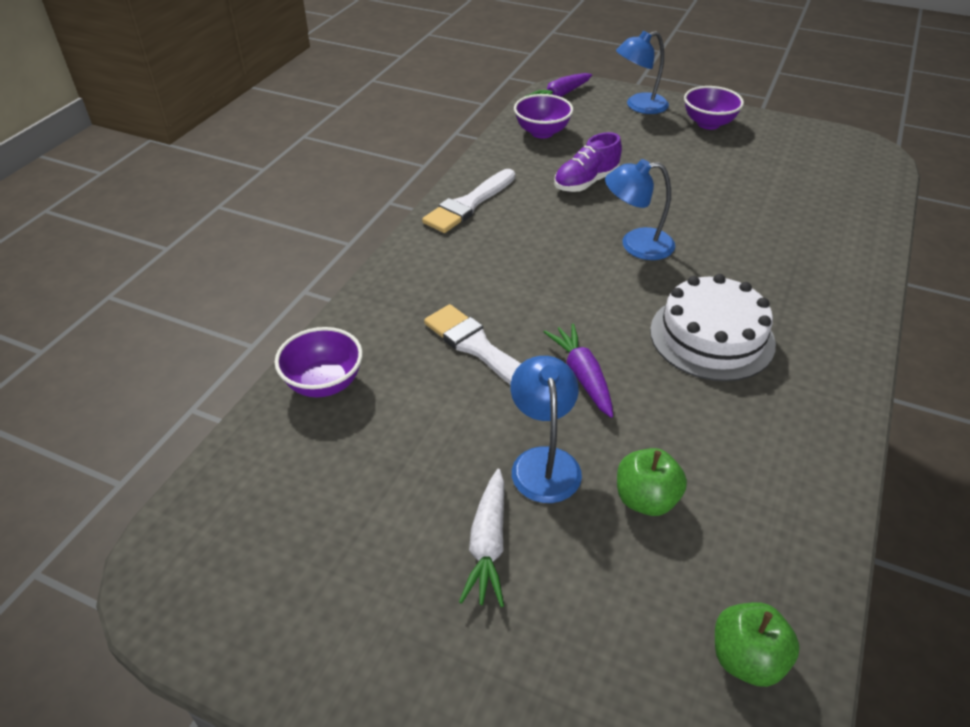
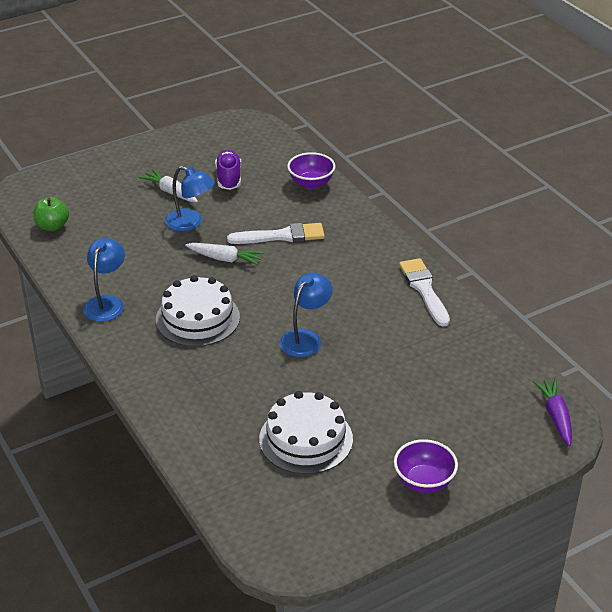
camera: 125 degrees right, 5 degrees down
purple bowl [514,94,573,139] -> none
purple carrot [544,324,613,418] -> white carrot [185,243,264,265]
purple shoe [554,132,622,192] -> purple shoe moved to [215,150,241,190]
blue lamp [616,31,669,114] -> blue lamp moved to [83,238,125,322]
green apple [617,448,687,516] -> none
none -> white cake [259,391,353,474]

